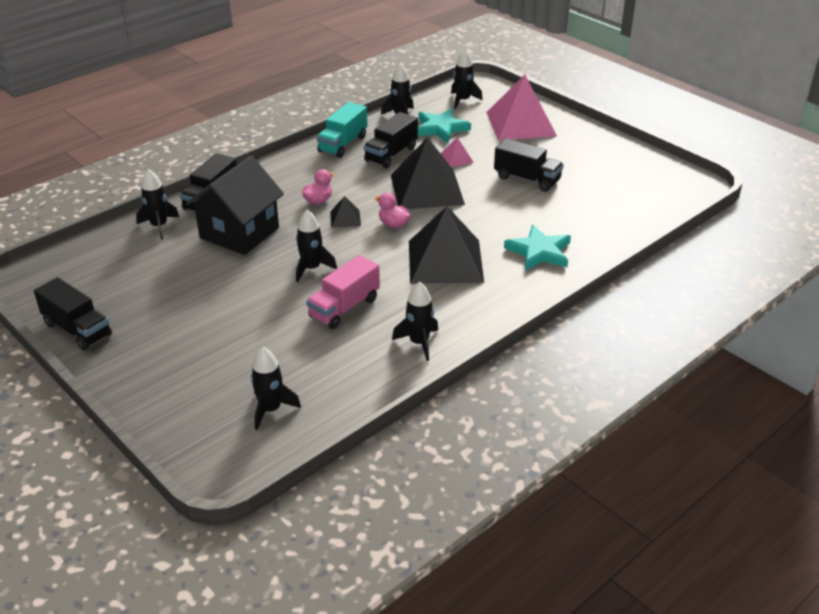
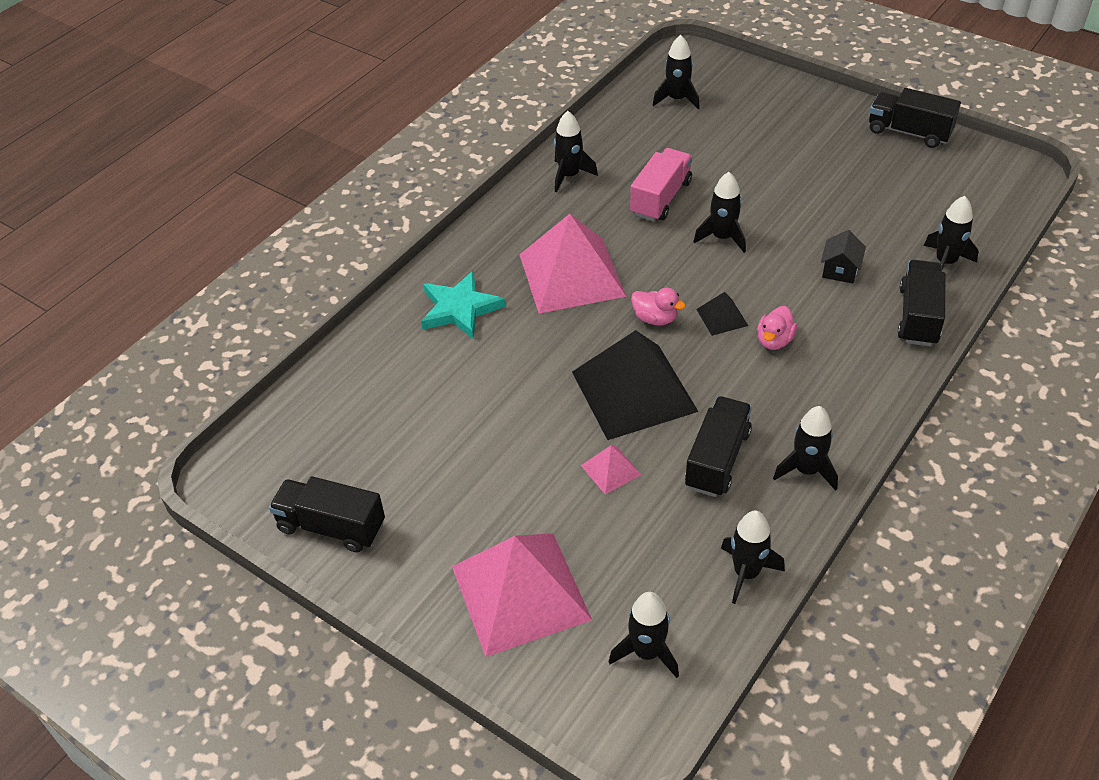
camera: 170 degrees right, 10 degrees up
black house [186,156,284,255] -> black house [821,230,866,283], size x0.42
turquoise truck [317,102,367,158] -> black rocket [773,406,838,491]
black pyramid [409,206,484,284] -> pink pyramid [519,214,626,314]
turquoise star [418,109,471,143] -> none
black truck [494,138,564,192] -> black truck moved to [269,476,385,553]

